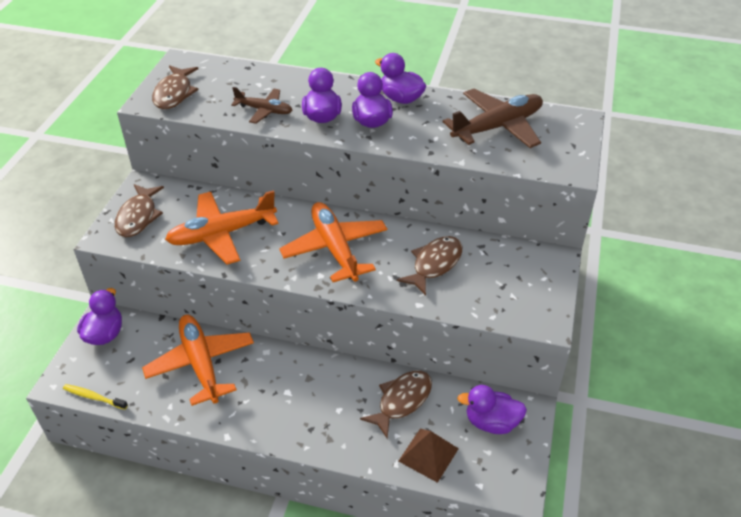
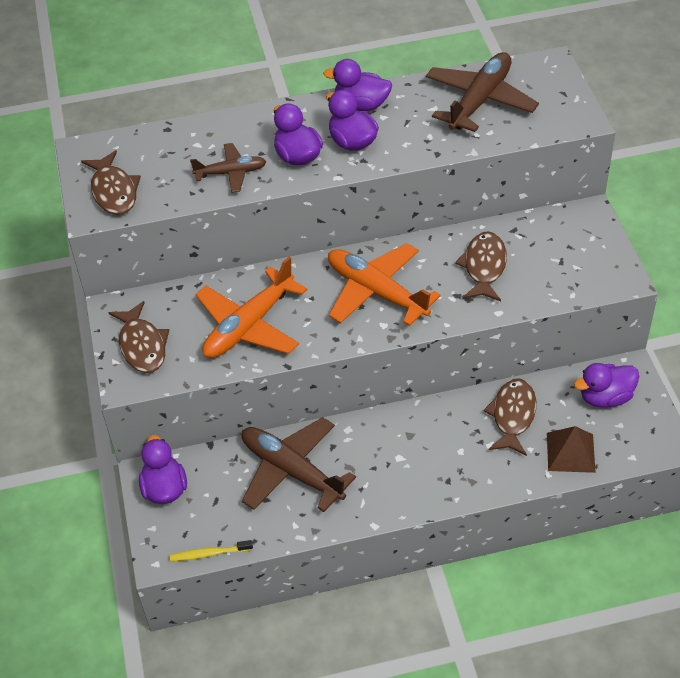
camera: 25 degrees left, 5 degrees up
orange plane [142,315,254,406] -> brown plane [242,417,356,512]

